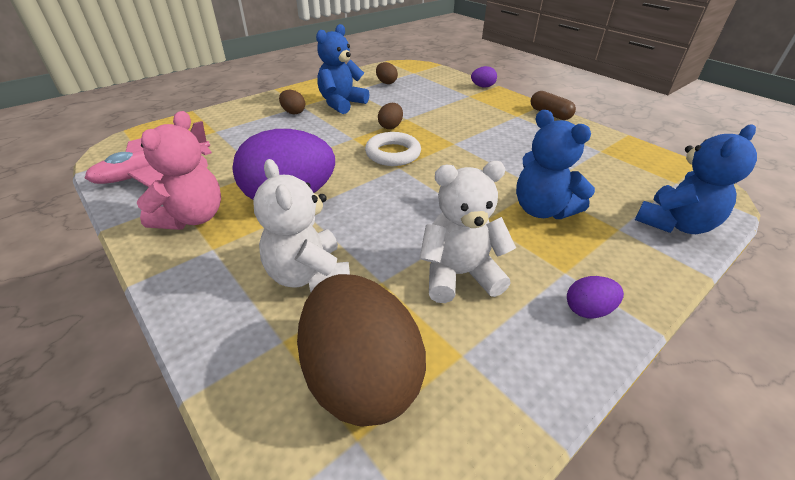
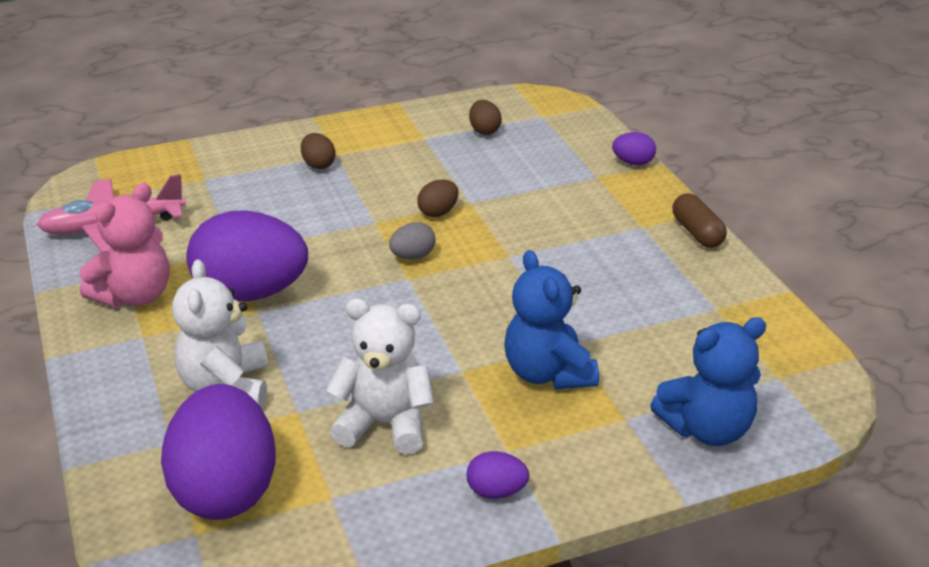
camera: 20 degrees right, 5 degrees down
brown egg [297,274,426,427] -> purple egg [161,384,276,520]
blue teddy bear [316,24,370,114] -> none
white ring [365,132,421,166] -> grey egg [389,222,436,260]

